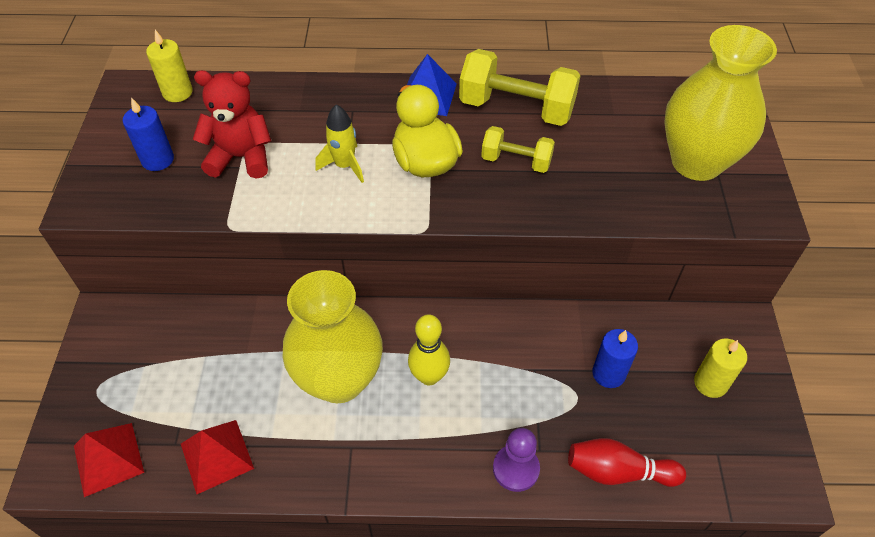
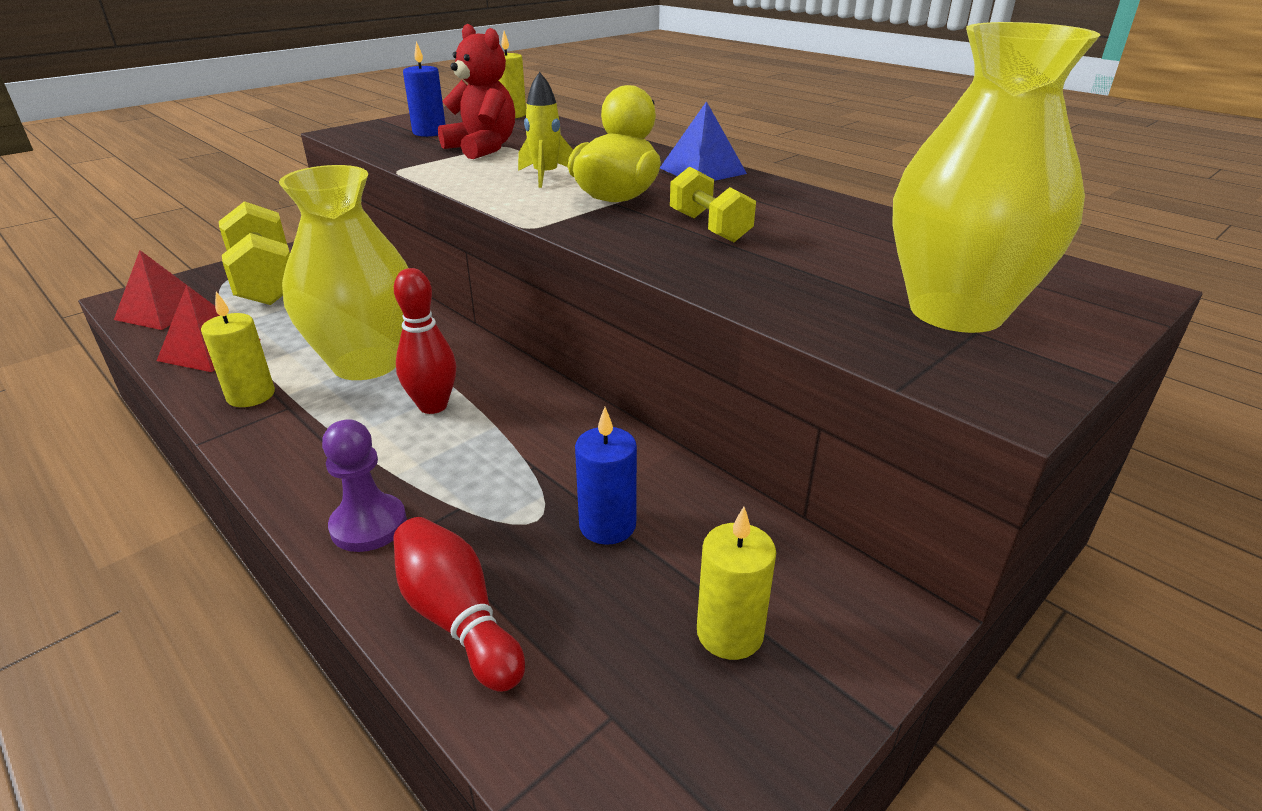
camera: 45 degrees right, 20 degrees down
yellow bowling pin [408,314,450,385] -> red bowling pin [394,268,456,414]
yellow dumbbell [459,49,580,126] -> yellow dumbbell moved to [219,201,290,305]
none -> yellow candle [201,292,275,407]

